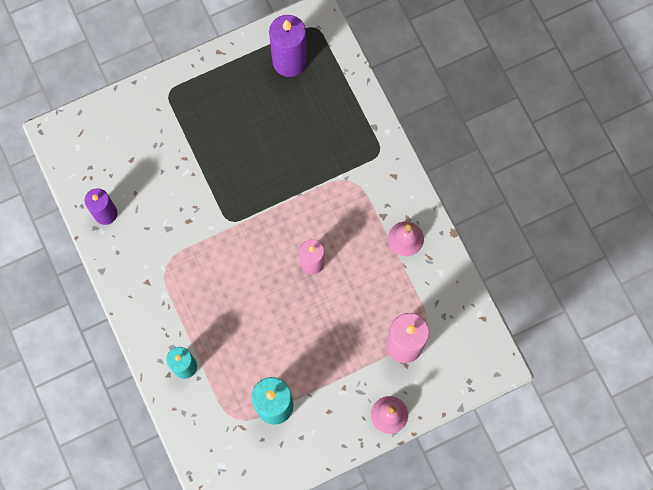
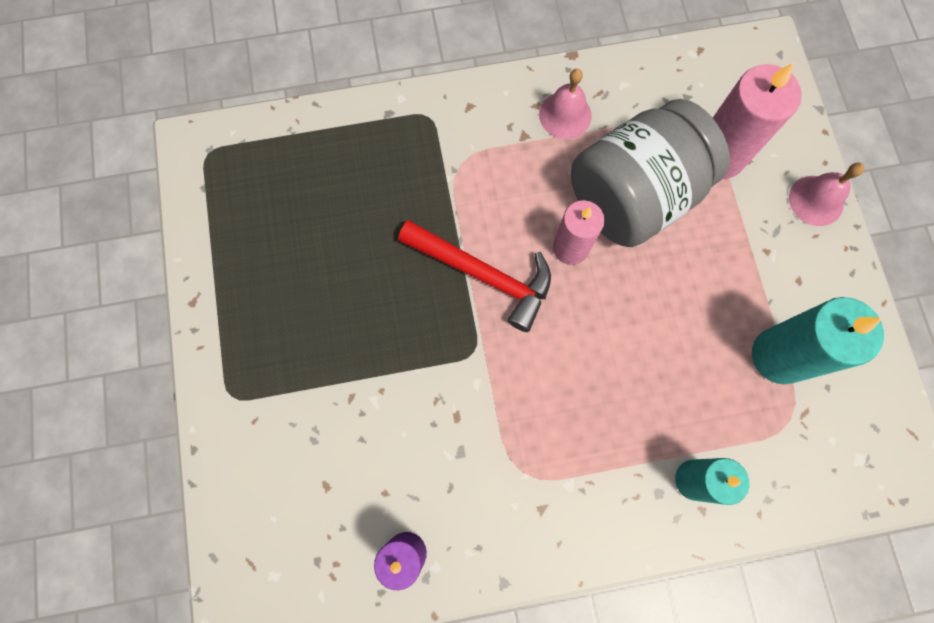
camera: 75 degrees left, 0 degrees up
purple candle [269,15,307,77] -> none
none -> red hammer [398,220,551,332]
none -> grey jar [571,99,730,247]

